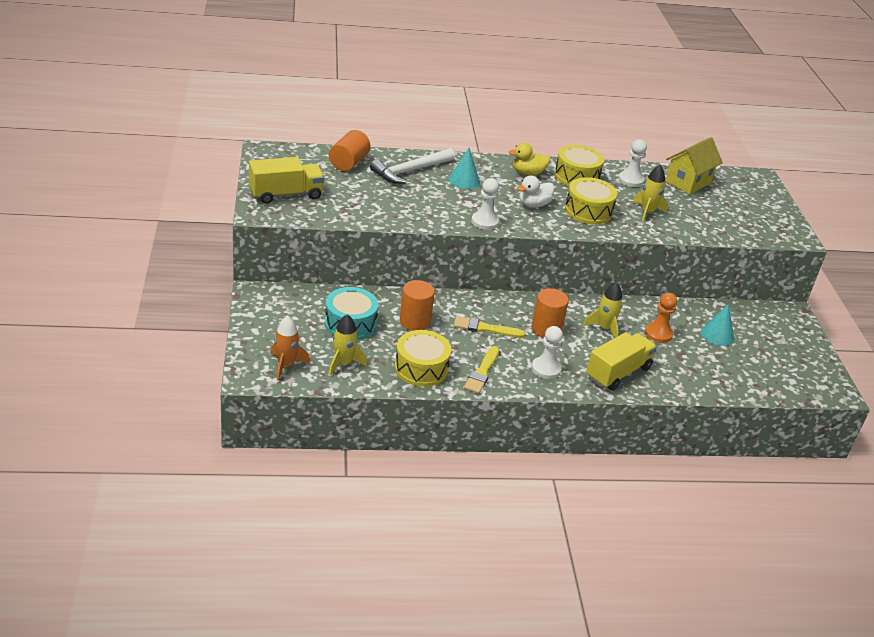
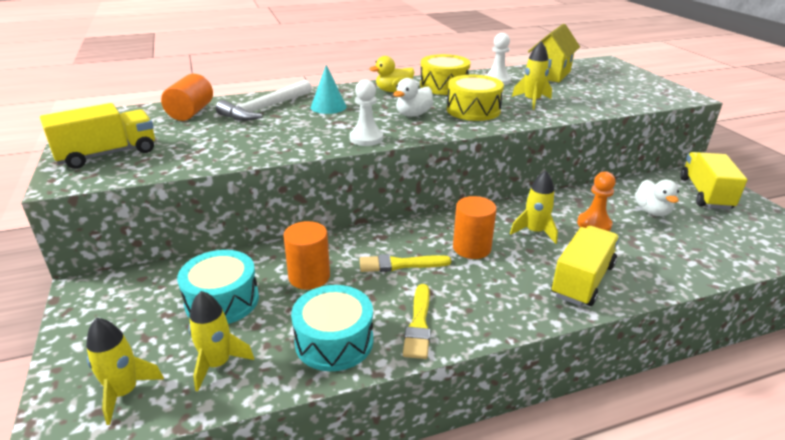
camera: 10 degrees left, 5 degrees down
orange rocket [271,316,310,381] -> yellow rocket [86,318,164,425]
yellow drum [395,330,451,387] -> turquoise drum [291,285,373,371]
white pawn [532,326,563,379] -> none
turquoise cone [701,304,734,346] -> white duck [635,180,679,216]
none -> yellow truck [680,152,747,210]

